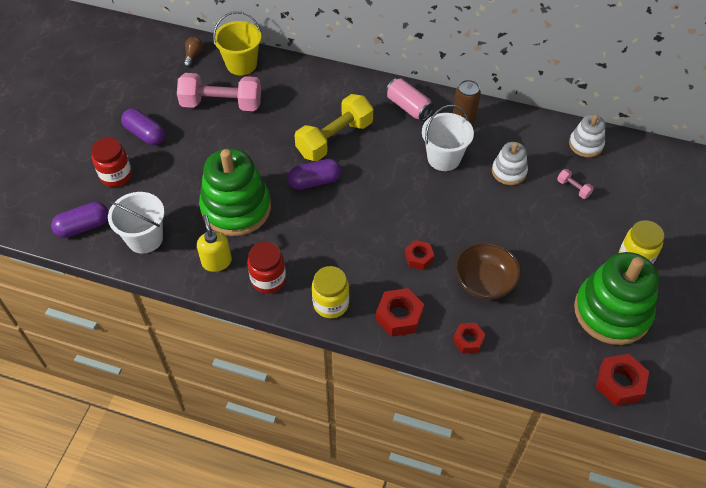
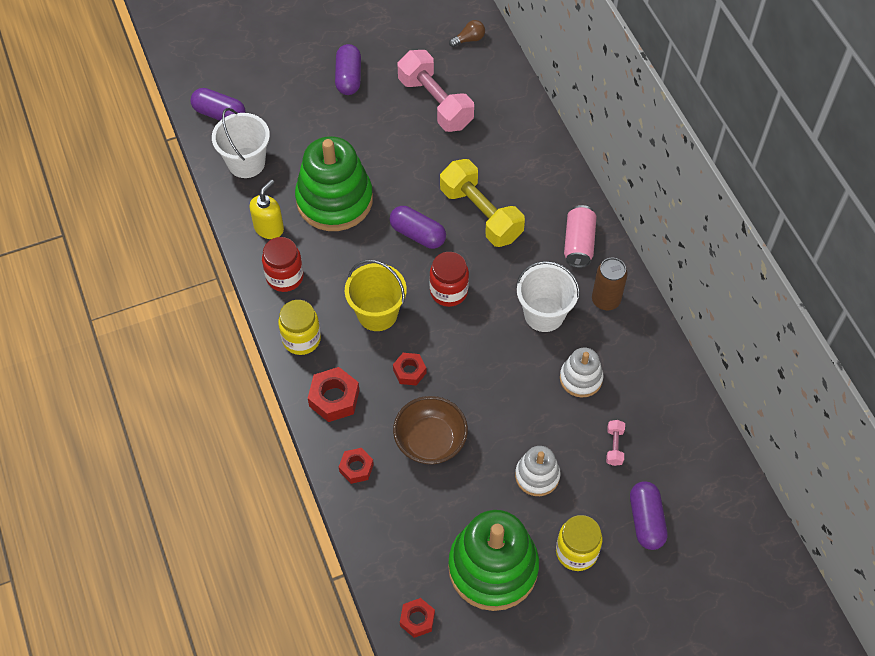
camera: 50 degrees right, 5 degrees up
red jar [91,137,132,187] -> red jar moved to [429,252,469,307]
yellow bucket [213,11,261,75] -> yellow bucket moved to [345,260,407,331]
yellow dumbbell [294,94,373,161] -> yellow dumbbell turned 45 degrees clockwise [440,159,525,247]
white stacking toy [569,114,605,157] -> white stacking toy moved to [515,446,560,496]
red nut [596,354,649,406] -> red nut [400,598,435,638], size x0.64
none -> purple capsule [630,481,667,550]

